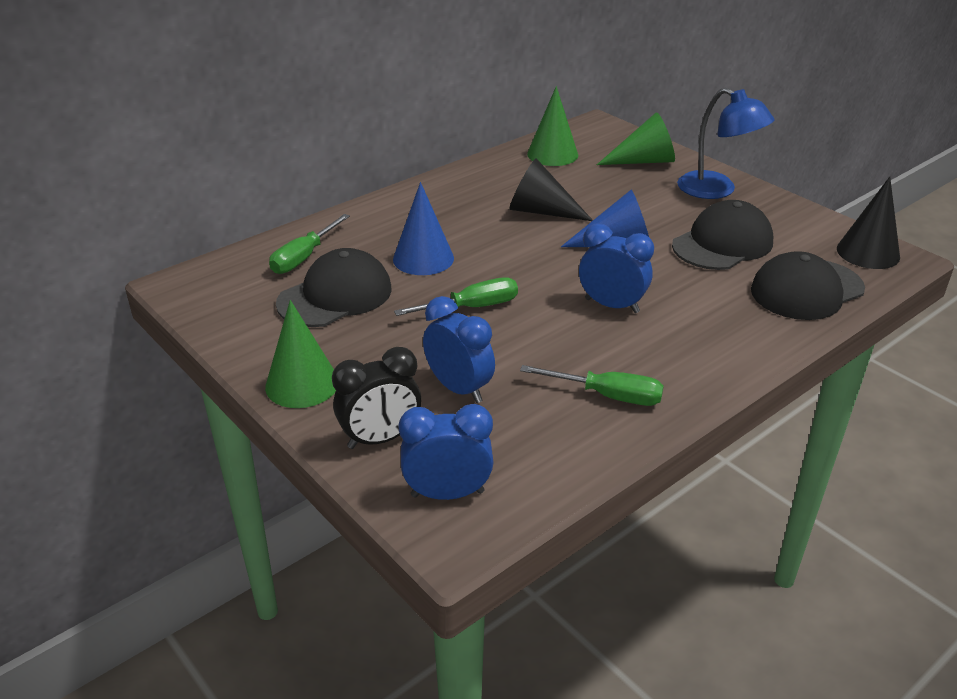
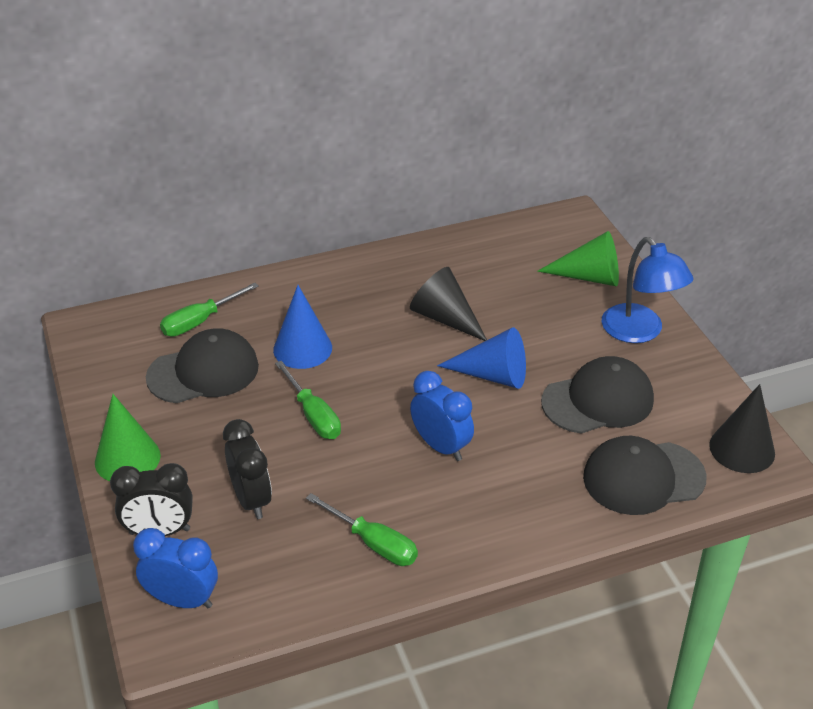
camera: 20 degrees right, 5 degrees up
green screwdriver [394,277,518,316] -> green screwdriver turned 60 degrees clockwise [275,361,341,439]
blue clock [423,296,495,403] -> black clock [223,419,272,519]
green cone [527,86,578,166] -> none

